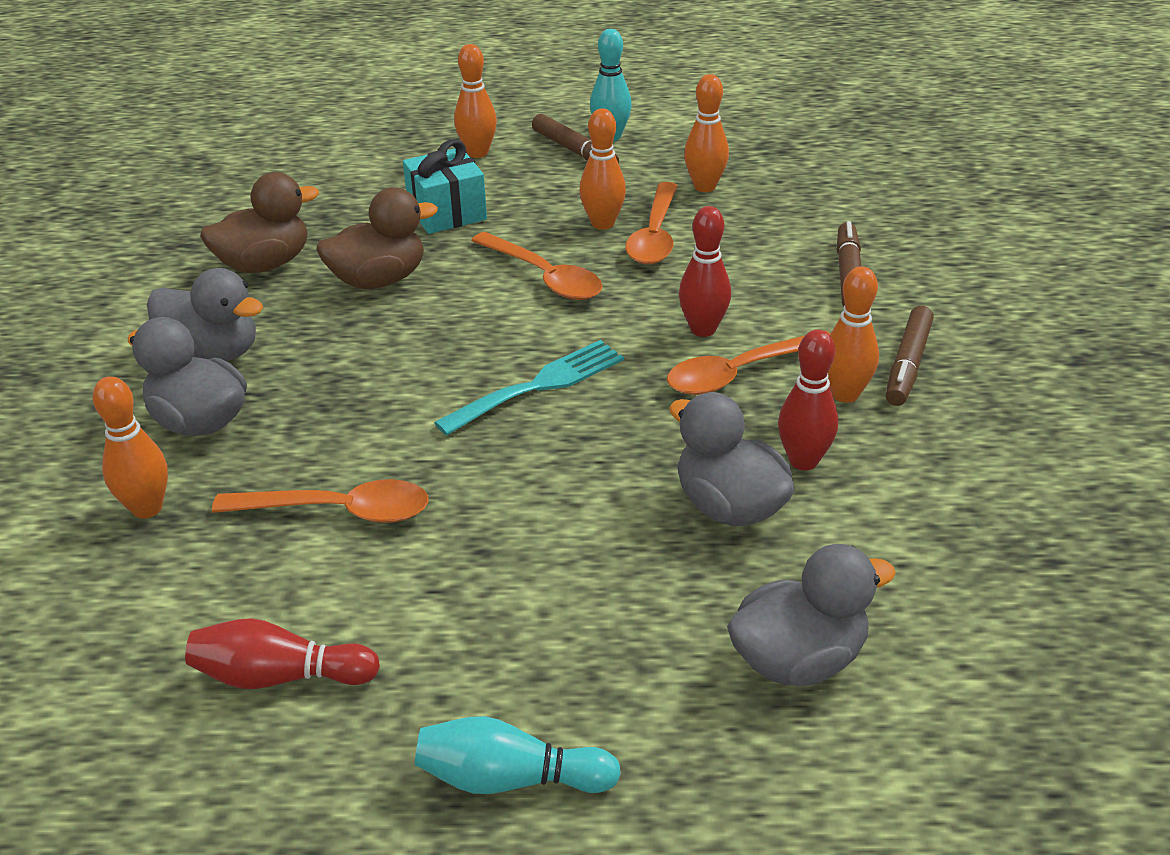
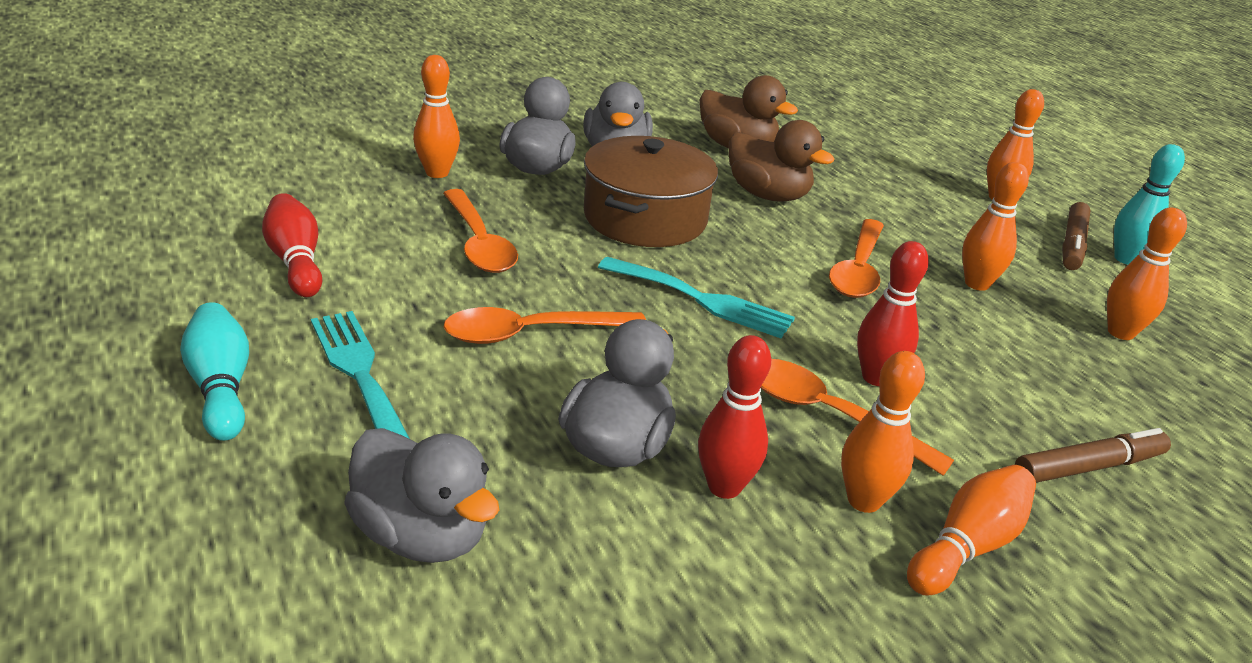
camera: 60 degrees right, 5 degrees down
turquoise gift [403,139,487,234] -> none
orange spoon [625,182,678,264] -> orange spoon moved to [444,307,646,344]
brown marker [886,306,934,406] -> orange bowling pin [907,465,1036,595]
none -> turquoise fork [311,311,410,439]
none -> brown pot [584,136,718,247]

